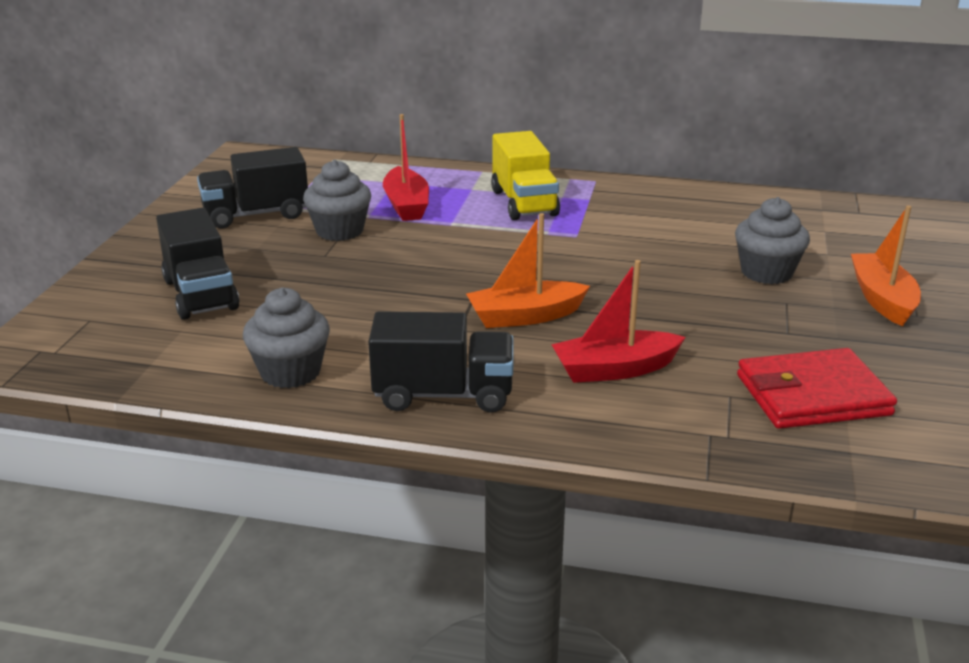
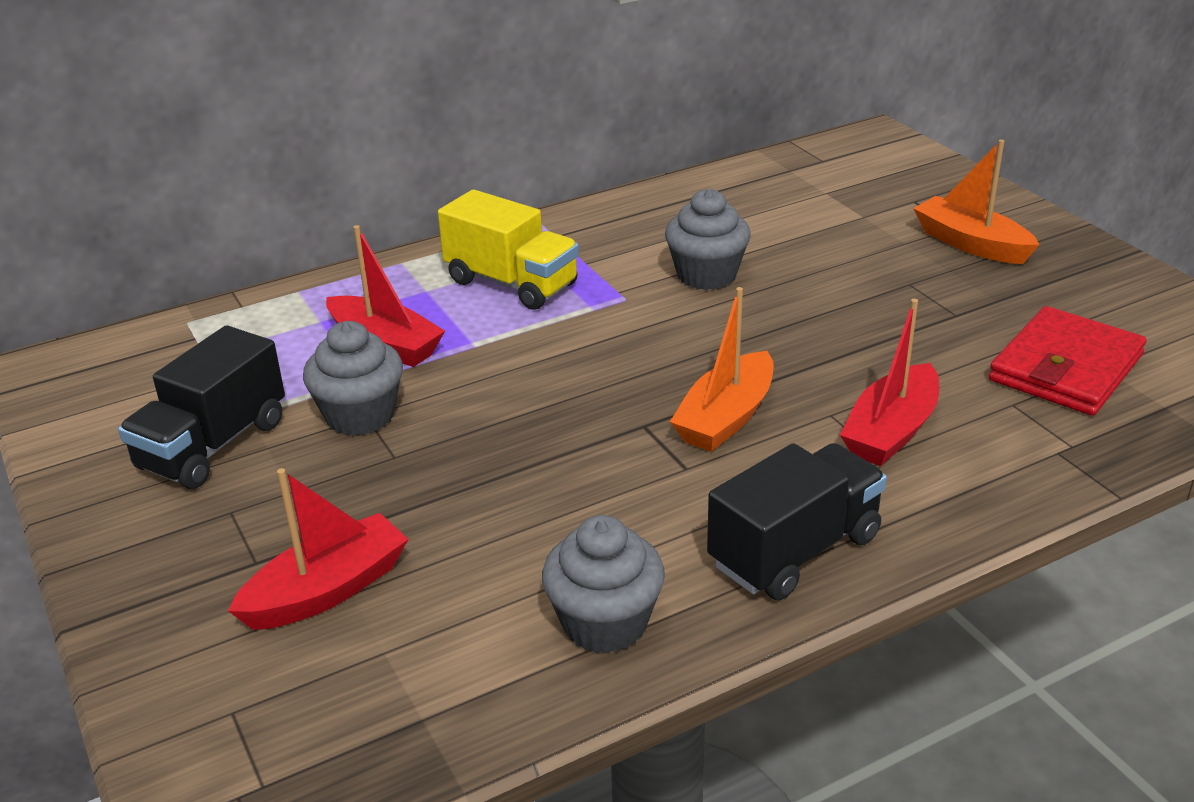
camera: 40 degrees left, 5 degrees up
black truck [156,208,239,320] -> red boat [228,468,409,630]
grey cupcake [735,197,810,284] -> grey cupcake moved to [665,189,751,290]

